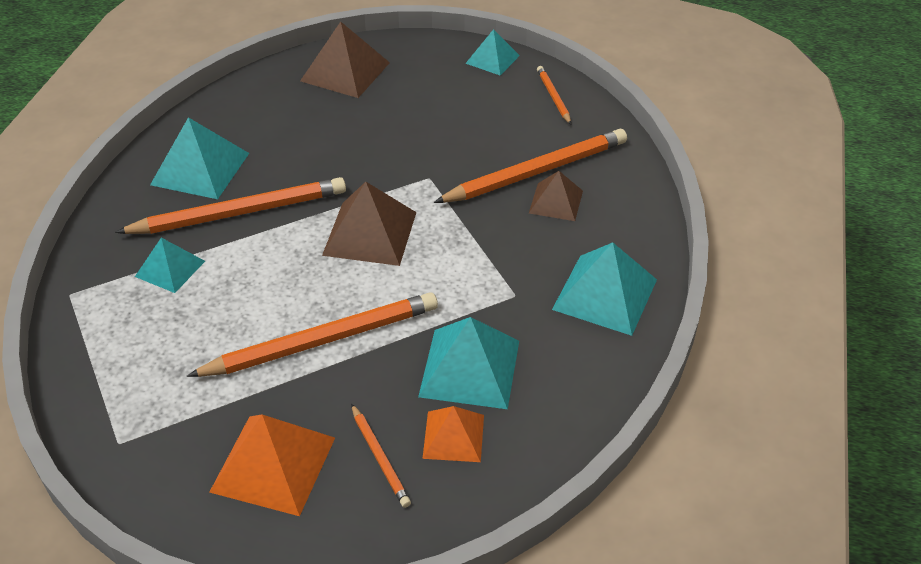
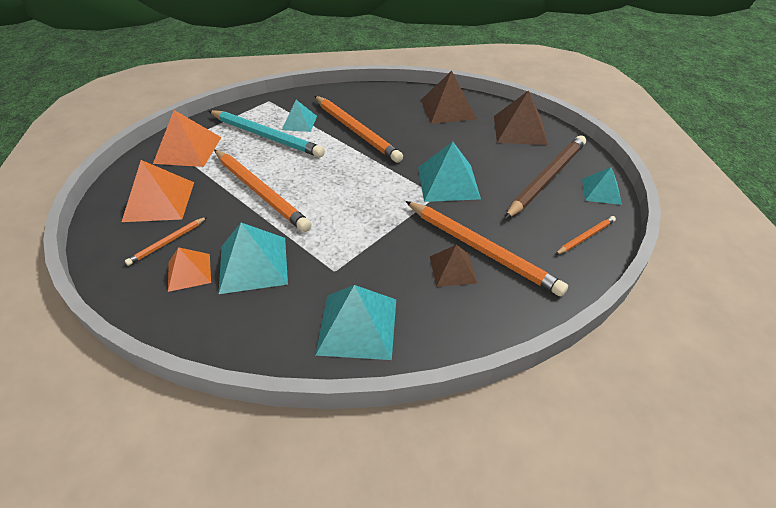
camera: 70 degrees right, 0 degrees up
turquoise pyramid [150,117,249,199] -> turquoise pyramid moved to [418,142,481,202]
brown pyramid [322,182,417,266] -> brown pyramid moved to [421,71,477,124]
none -> orange pyramid [153,110,221,167]
none -> turquoise pencil [209,110,325,157]
none -> brown pencil [505,135,586,219]

